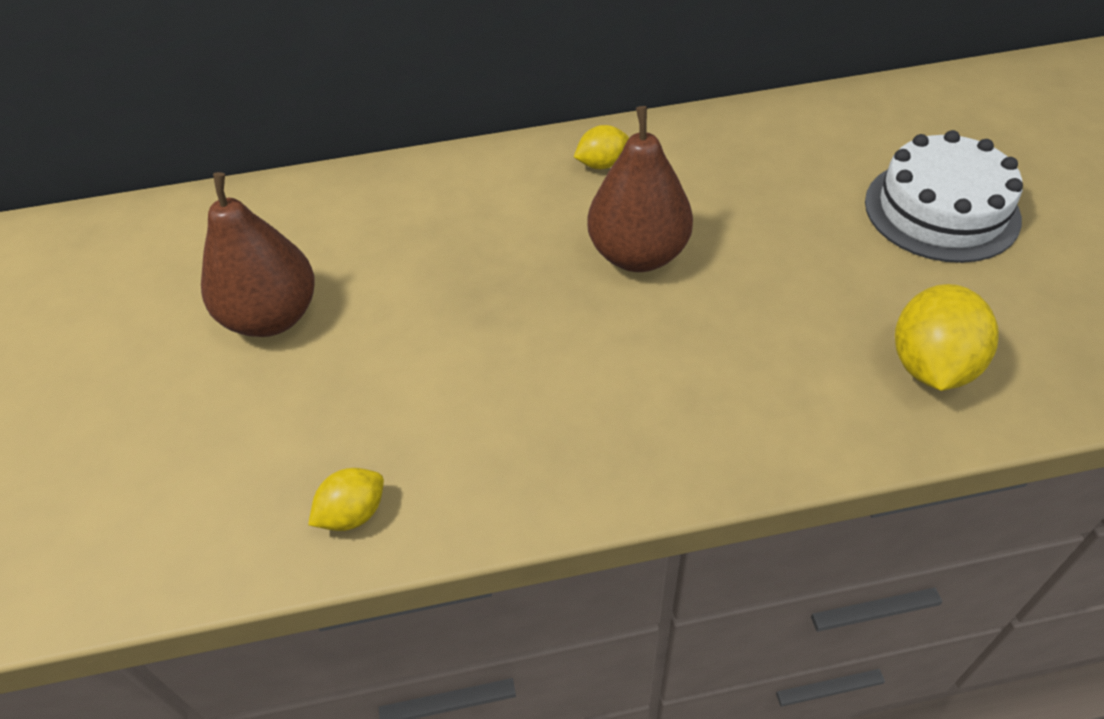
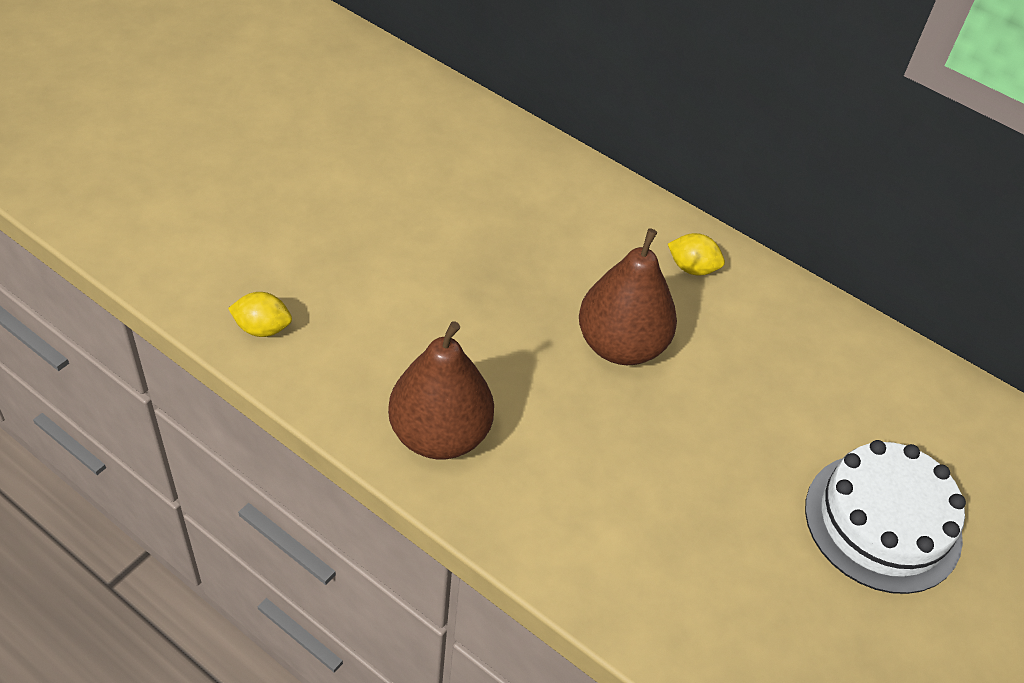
camera: 40 degrees right, 0 degrees up
brown pear [201,172,315,337] -> brown pear moved to [388,321,494,460]
yellow lemon [895,284,999,391] -> none

